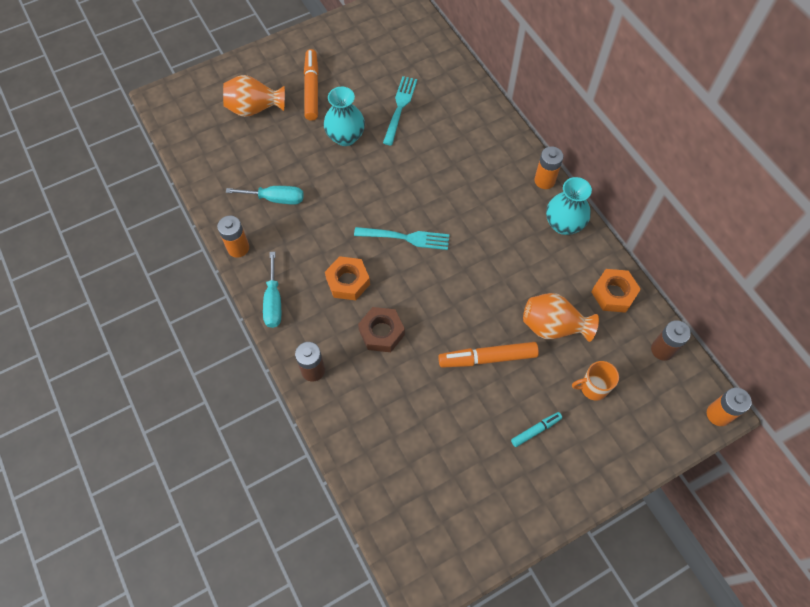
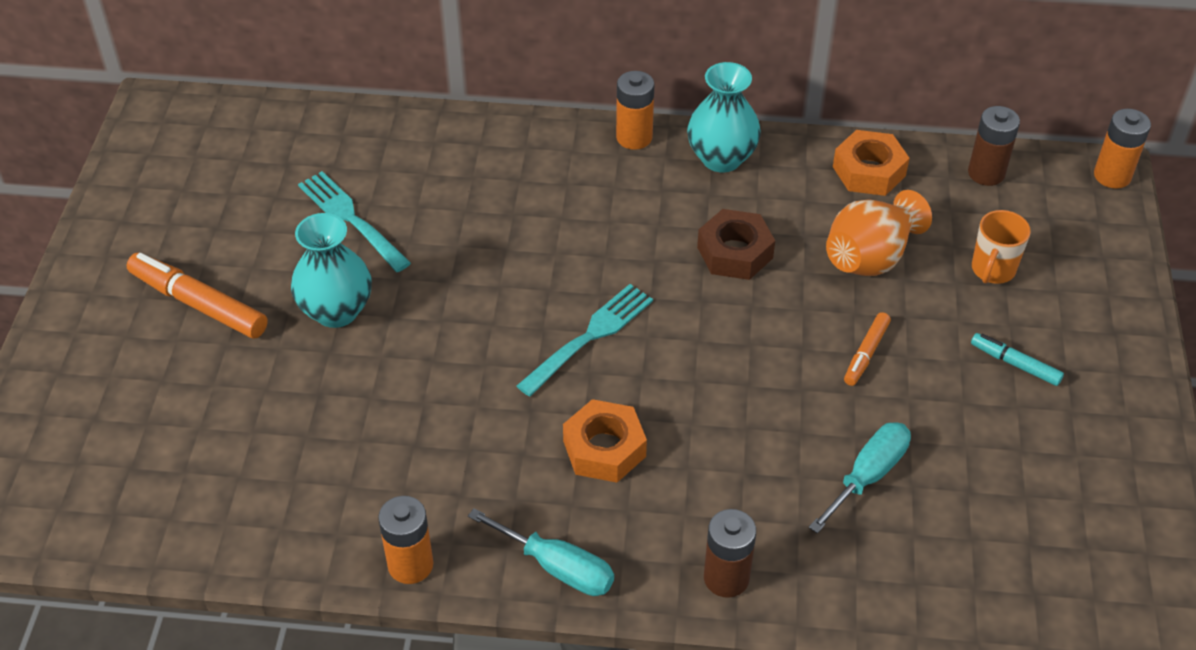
camera: 55 degrees left, 15 degrees down
orange vase [223,75,285,117] -> none
turquoise screwdriver [226,186,304,205] -> turquoise screwdriver moved to [809,422,911,533]
brown nut [358,307,405,352] -> brown nut moved to [697,209,775,280]
orange marker [438,342,539,368] -> orange marker [844,312,891,386], size x0.56
turquoise marker [511,412,562,447] -> turquoise marker turned 60 degrees counterclockwise [971,333,1064,386]

